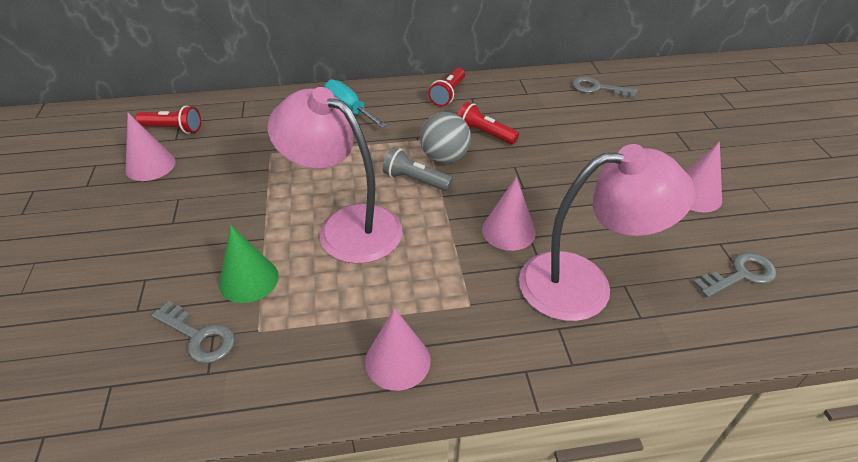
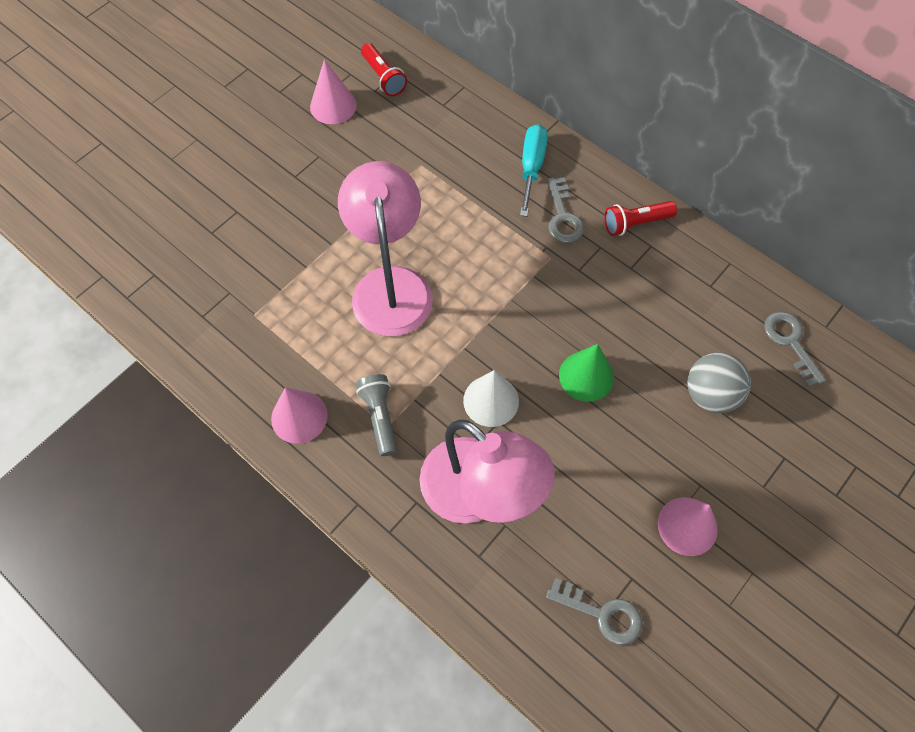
camera: 50 degrees right, 20 degrees up
grey key [151,301,235,363] -> grey key moved to [547,177,584,243]
green cone [219,225,279,303] -> green cone moved to [559,344,614,402]
grey flashlight [383,147,453,191] -> grey flashlight moved to [356,374,397,456]
grey ball [420,112,471,164] -> grey ball moved to [687,352,751,413]
red flashlight [458,102,519,145] -> none
pink cone [482,177,536,251] -> white cone [463,370,519,427]

